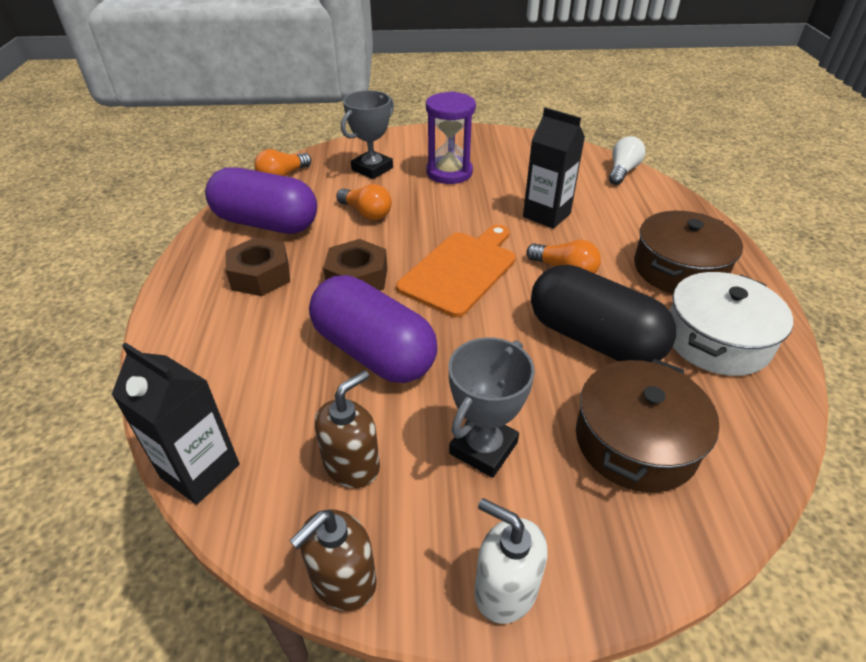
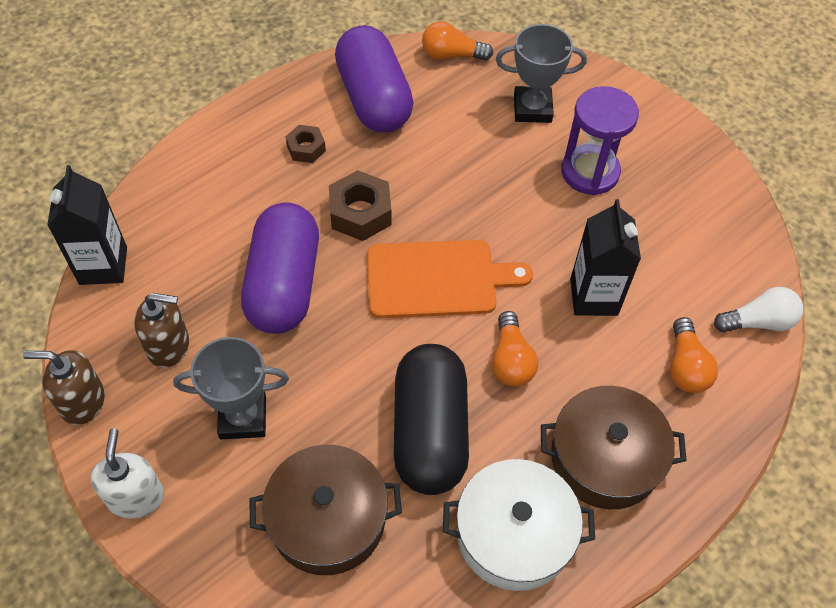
camera: 50 degrees right, 15 degrees up
brown nut [225,237,290,296] -> brown nut [286,125,326,163], size x0.60
orange light bulb [336,184,392,220] -> orange light bulb moved to [670,317,718,393]

